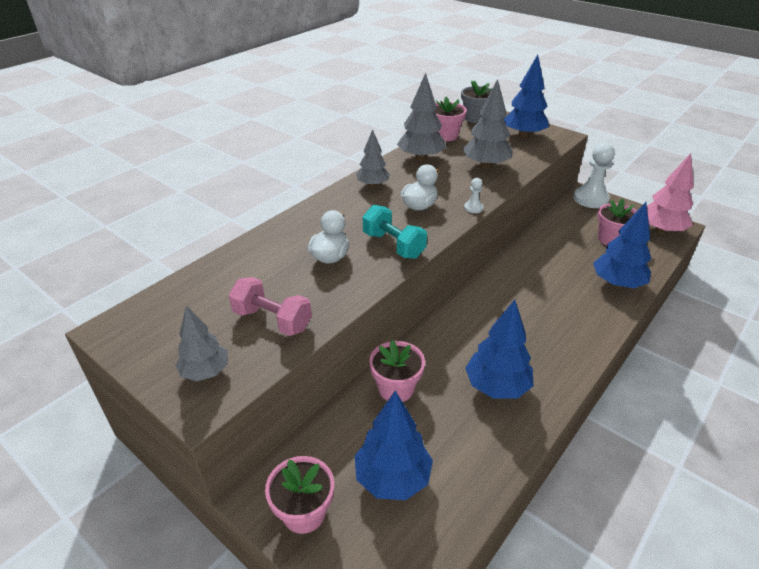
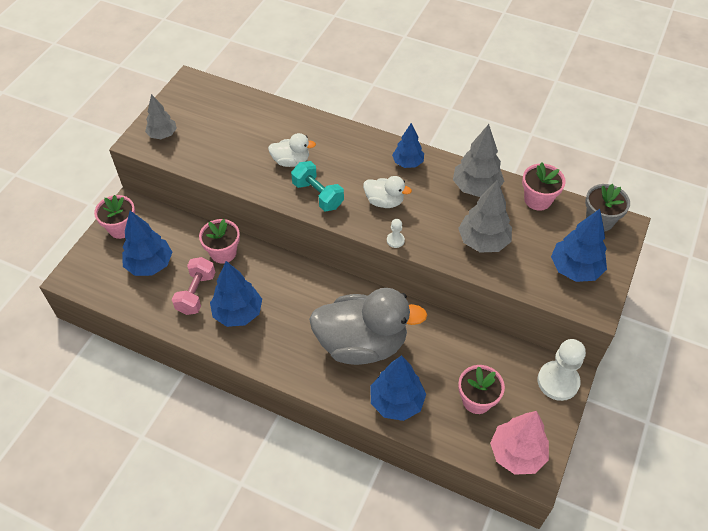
camera: 75 degrees right, 15 degrees up
pink dumbbell [229,277,312,336] -> pink dumbbell moved to [172,257,216,315]
grey tree [356,129,390,188] -> blue tree [392,123,424,168]
turquoise dumbbell [363,205,427,259] -> turquoise dumbbell turned 75 degrees counterclockwise [291,161,344,211]
none -> grey duck [309,288,427,365]

